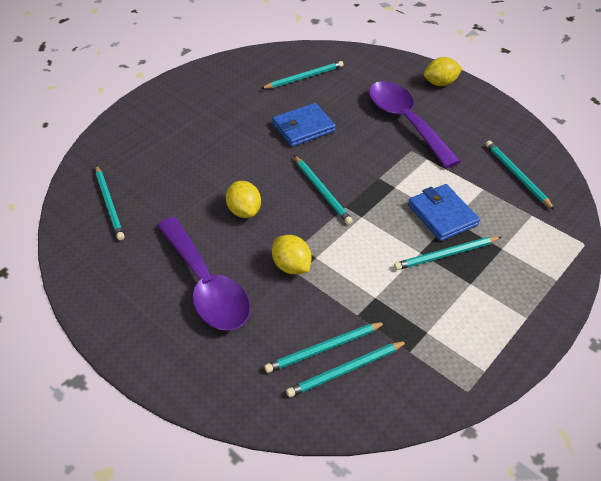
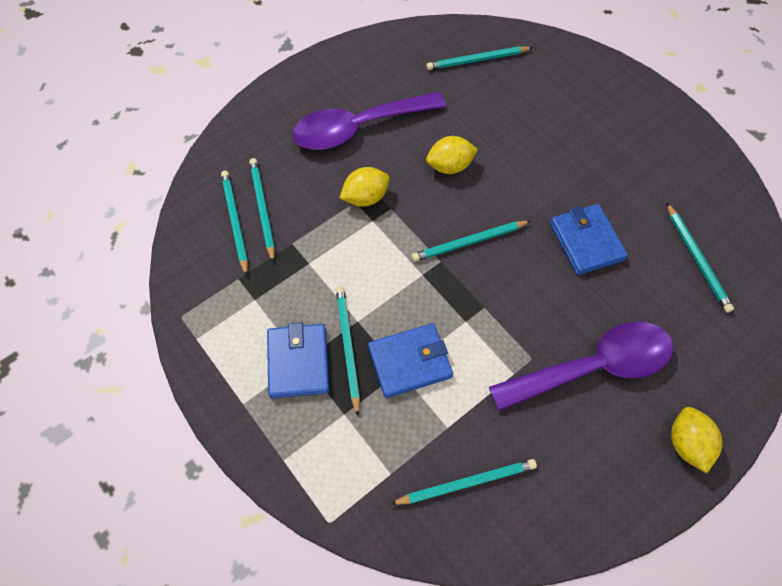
camera: 100 degrees right, 15 degrees up
none -> blue wallet [267,322,329,399]

